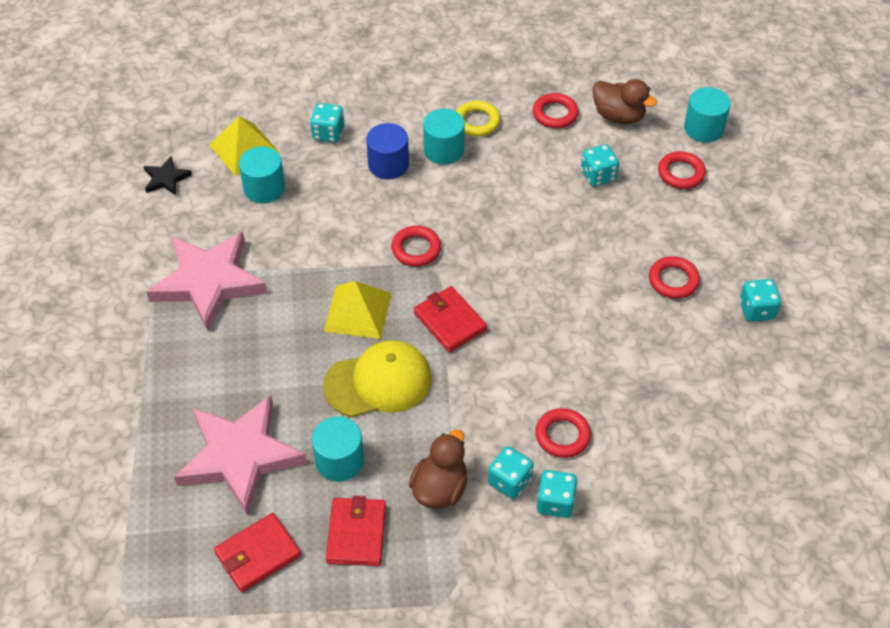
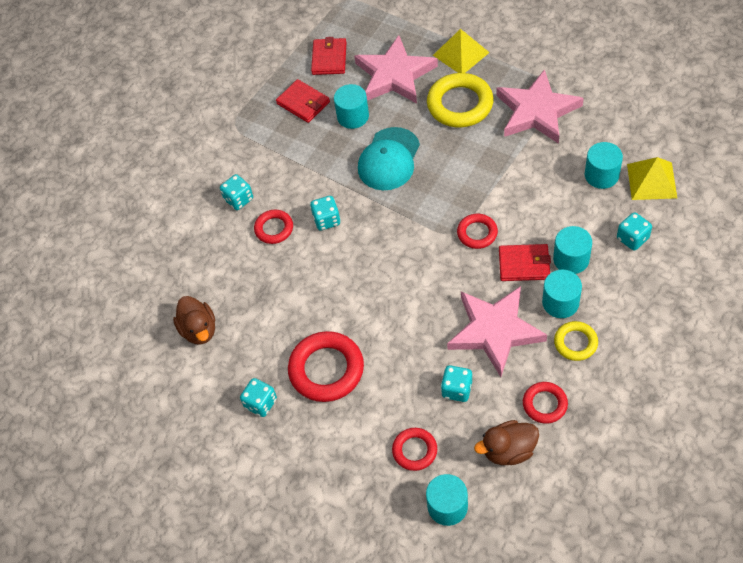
camera: 135 degrees right, 5 degrees up
black star [144,156,192,195] -> none
yellow cap [323,340,432,417] -> turquoise cap [358,127,420,190]
yellow pyramid [324,281,392,339] -> yellow pyramid moved to [433,29,490,73]
blue cylinder [366,123,409,180] -> turquoise cylinder [553,226,592,274]
brown duck [409,429,467,509] -> brown duck moved to [173,296,215,345]
red wallet [414,286,487,352] -> red wallet moved to [499,244,551,281]
turquoise dice [488,446,534,499] -> turquoise dice moved to [310,196,341,230]
red ring [649,256,700,299] -> red ring [288,331,364,402], size x1.77
none -> yellow ring [427,73,494,127]
none -> pink star [447,286,547,377]

